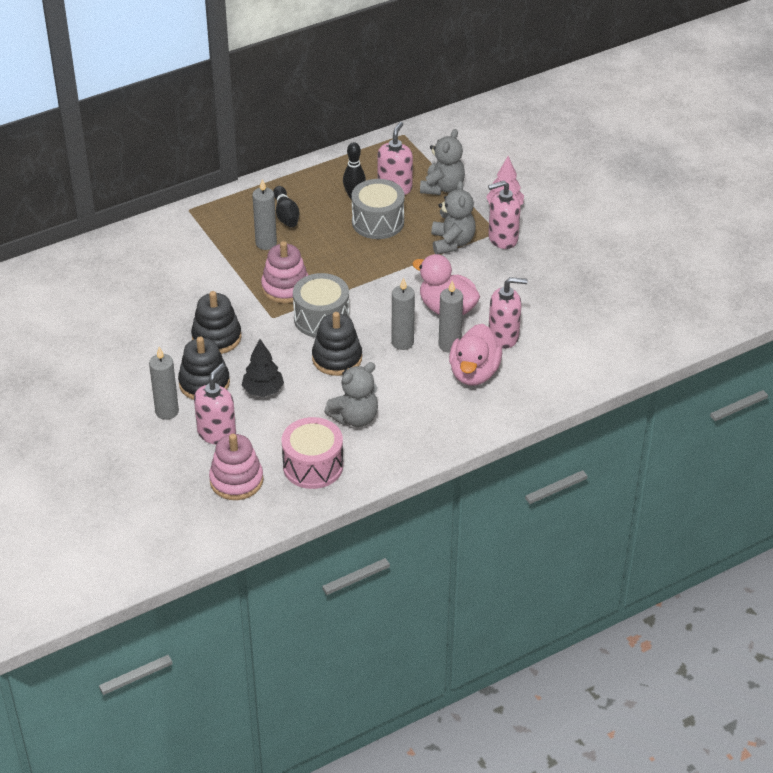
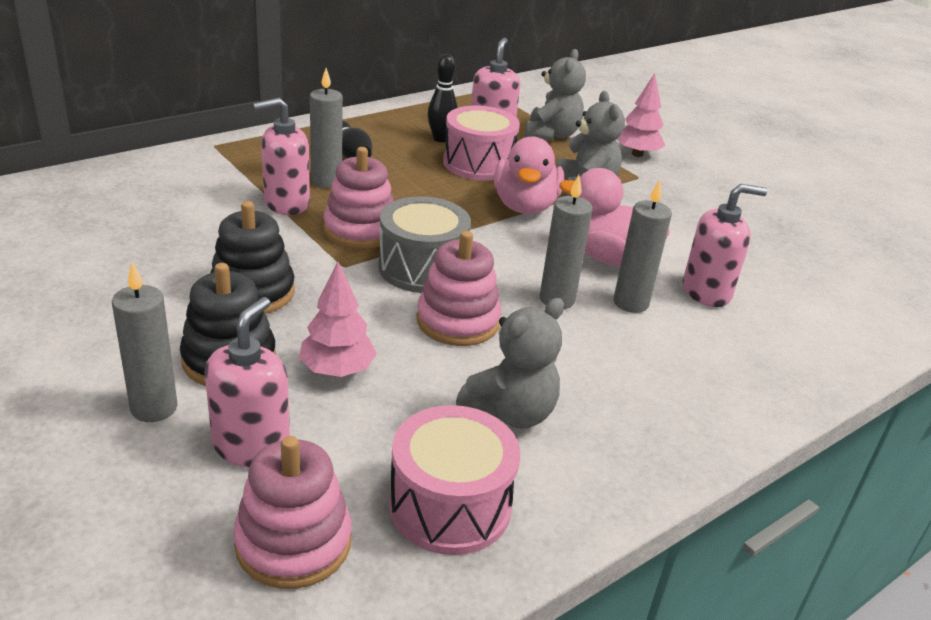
camera: 10 degrees left, 10 degrees down
black tree [242,339,284,397] -> pink tree [299,262,377,377]
black stacking toy [312,312,362,376] -> pink stacking toy [416,231,501,346]
grey drum [351,179,405,239] -> pink drum [443,106,520,181]
pink duck [449,324,502,386] -> pink duck moved to [494,136,564,214]
pink soap dispenser [488,181,521,249] -> pink soap dispenser moved to [253,98,310,215]

